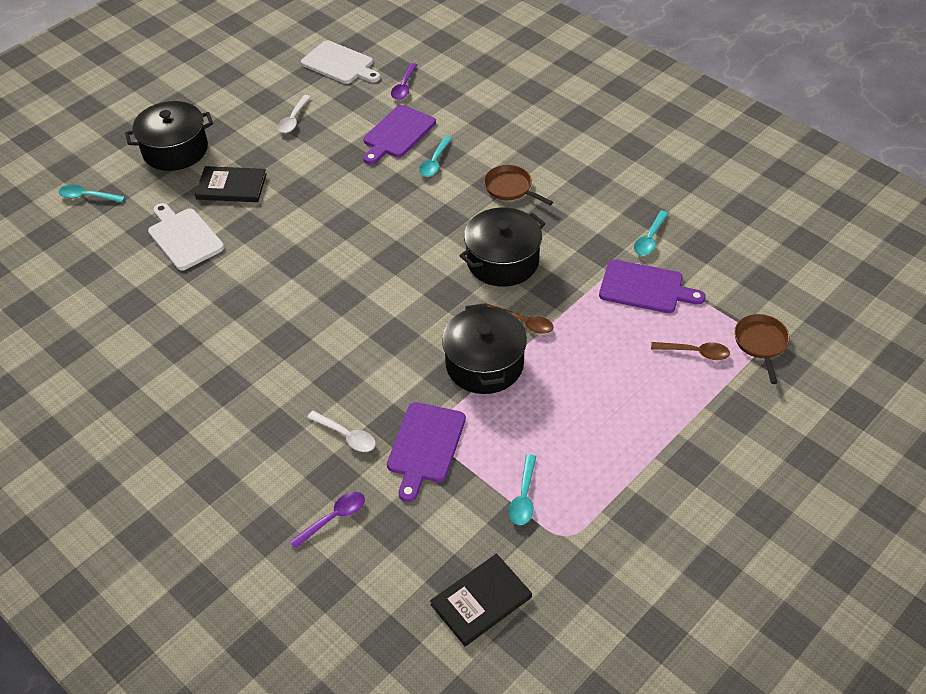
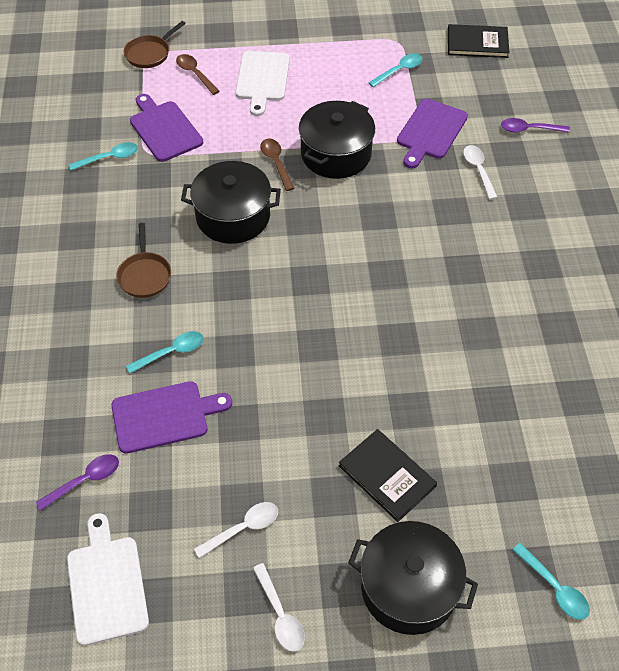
camera: 140 degrees left, 5 degrees up
white cutting board [148,203,224,271] -> white cutting board moved to [235,51,290,116]
purple cutting board [387,402,466,502] -> purple cutting board turned 150 degrees clockwise [397,99,468,168]
none -> white spoon [253,563,305,652]

